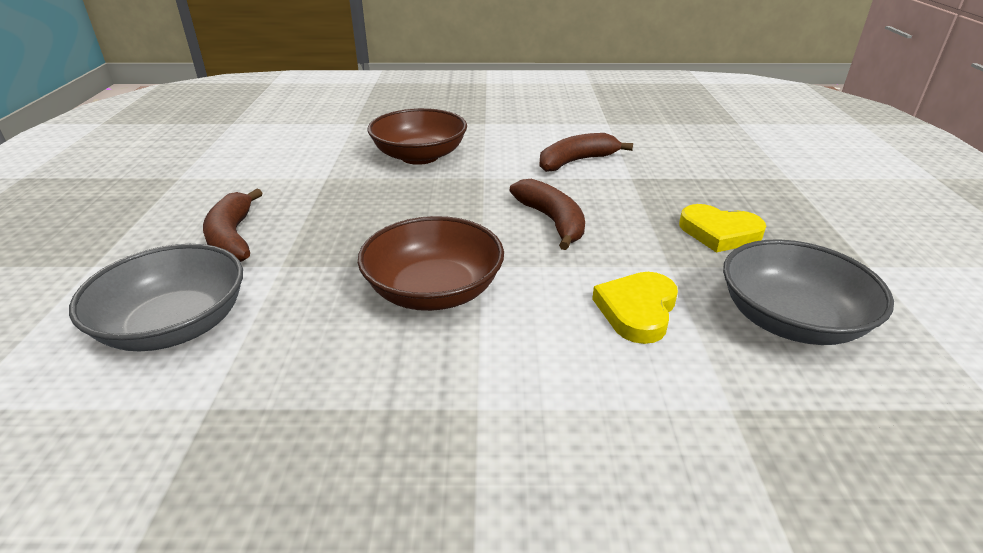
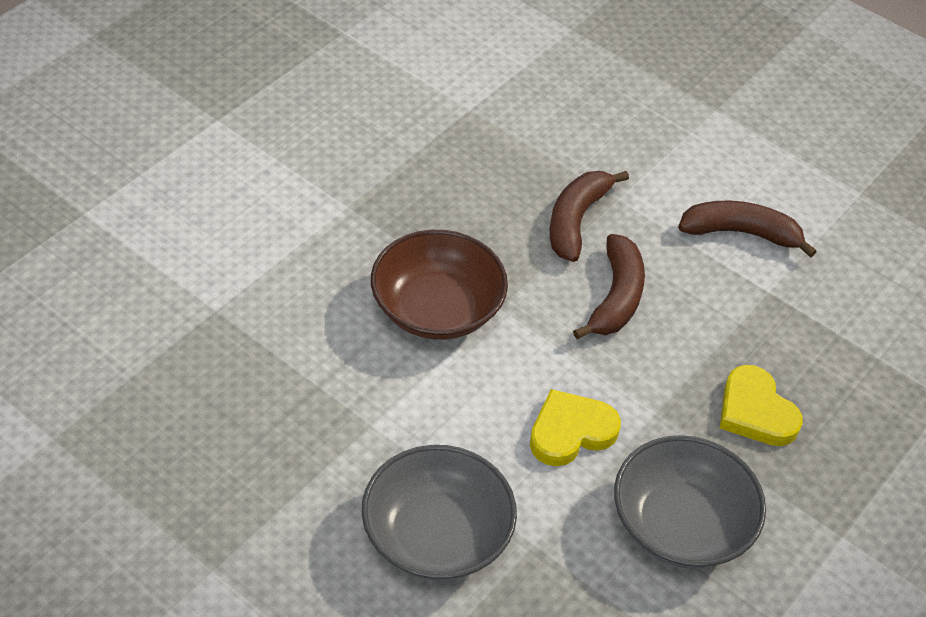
camera: 35 degrees right, 15 degrees up
grey bowl [69,244,243,351] -> grey bowl moved to [362,445,517,581]
brown banana [203,189,263,262] -> brown banana moved to [550,171,629,262]
brown bowl [368,108,467,165] -> none

